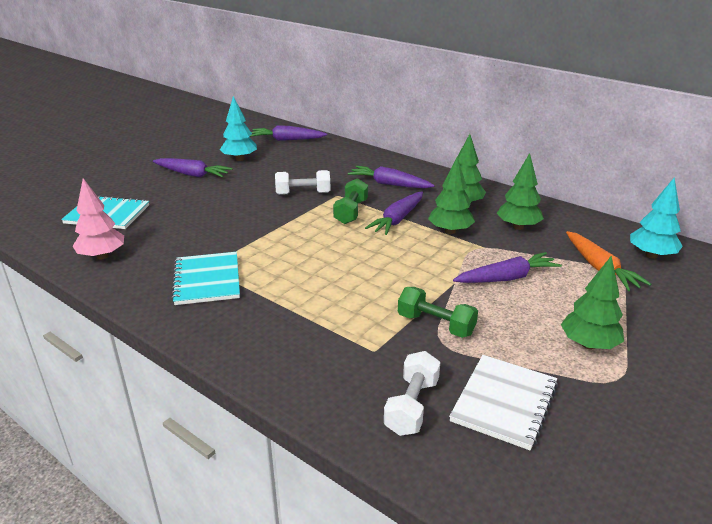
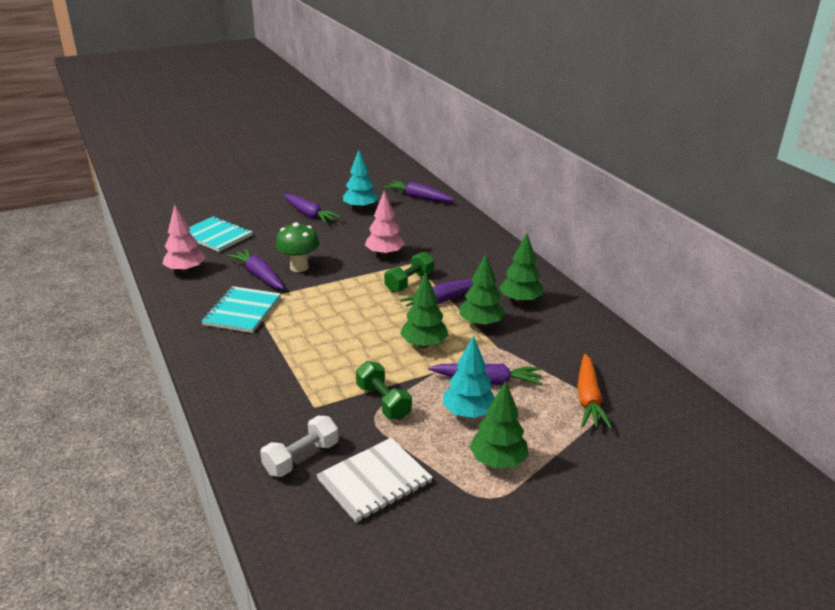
camera: 25 degrees right, 0 degrees up
white dumbbell [275,170,331,195] -> pink tree [365,191,405,257]
purple carrot [348,166,435,188] -> purple carrot moved to [227,249,284,289]
green tree [497,153,544,230] -> green tree moved to [400,272,449,348]
turquoise tree [630,178,683,259] -> turquoise tree moved to [443,335,495,418]
none -> green mushroom [276,222,319,272]

